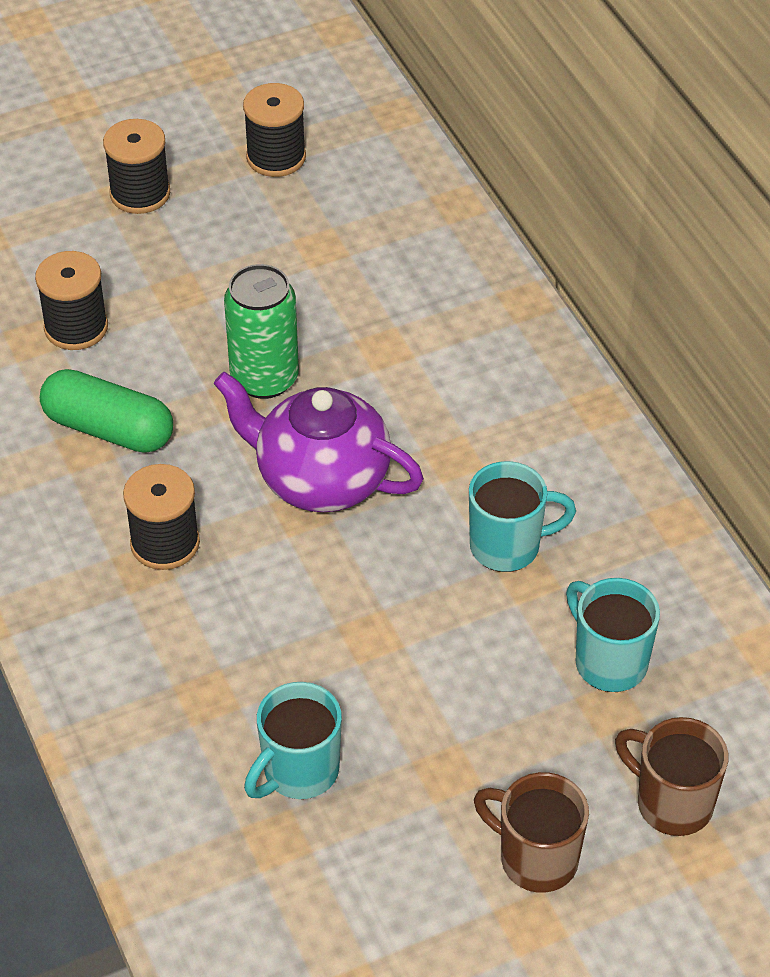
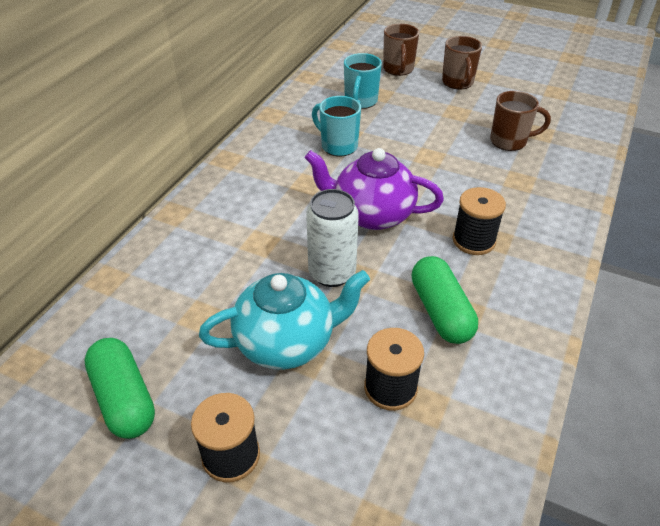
camera: 130 degrees left, 5 degrees down
purple teapot [214,372,424,512] -> purple teapot turned 120 degrees clockwise [305,148,444,230]
green can [224,264,299,399] -> white can [306,189,359,287]
black spool [243,83,306,177] -> green capsule [84,338,155,439]
turquoise mug [244,682,342,799] -> brown mug [490,91,551,151]
none -> turquoise teapot [199,270,370,370]

